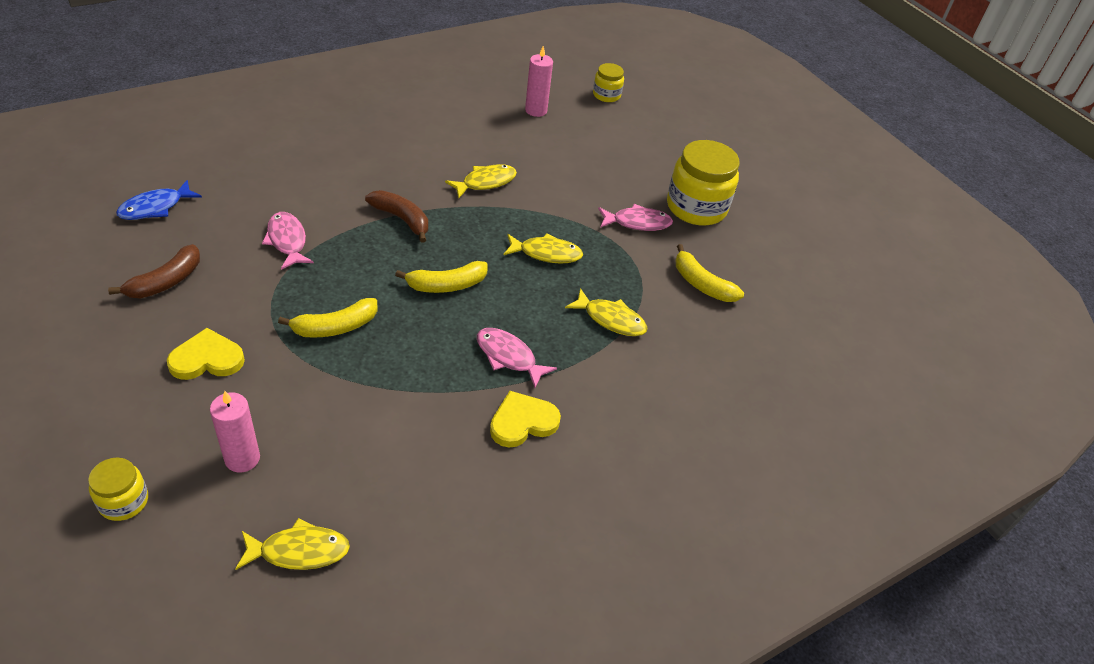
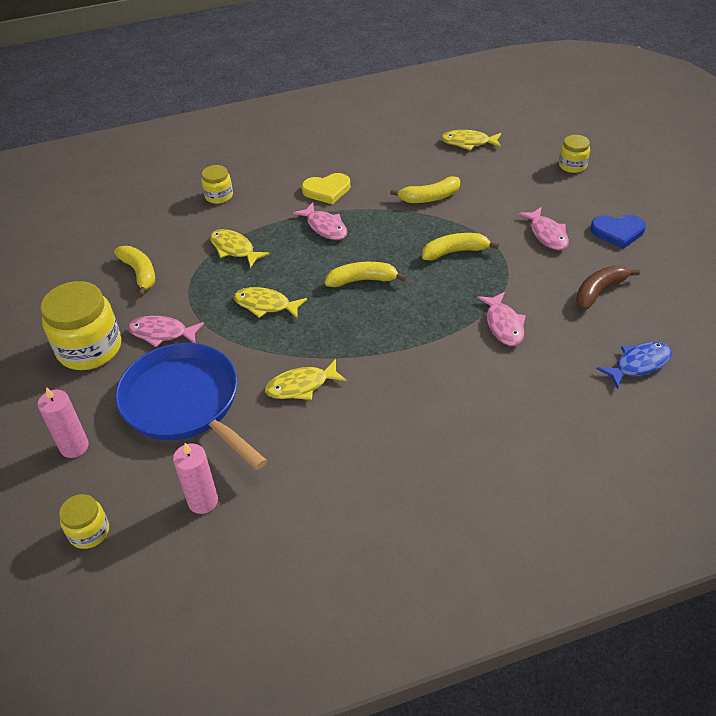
camera: 160 degrees left, 0 degrees up
yellow heart [167,328,245,380] -> pink fish [518,207,569,250]
pink candle [210,391,260,472] -> pink candle moved to [38,387,89,458]
brown banana [365,190,428,243] -> none
none -> blue pan [115,343,267,470]
none -> yellow jar [201,165,233,204]
none -> yellow banana [390,176,460,203]
none -> blue heart [591,215,646,249]

